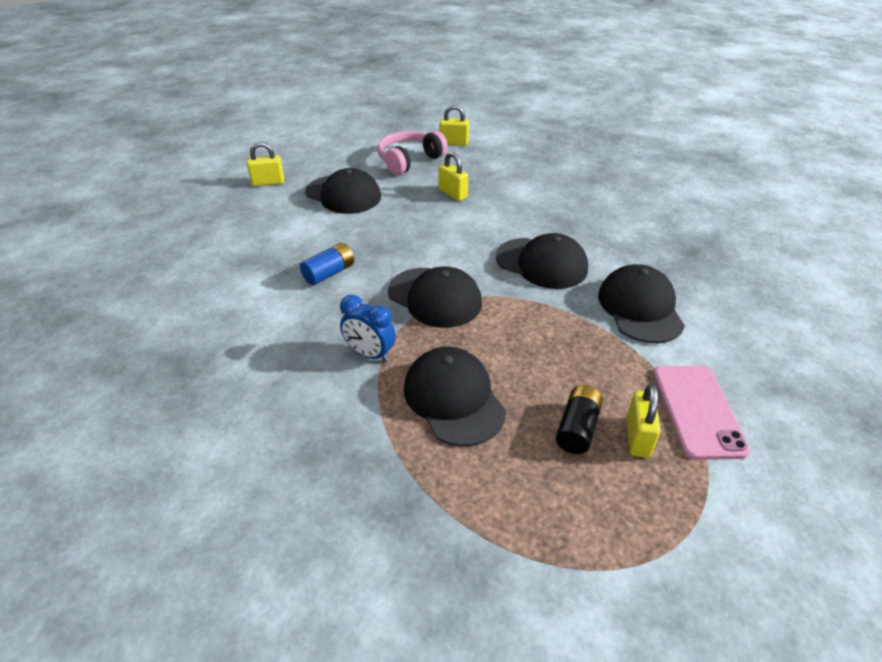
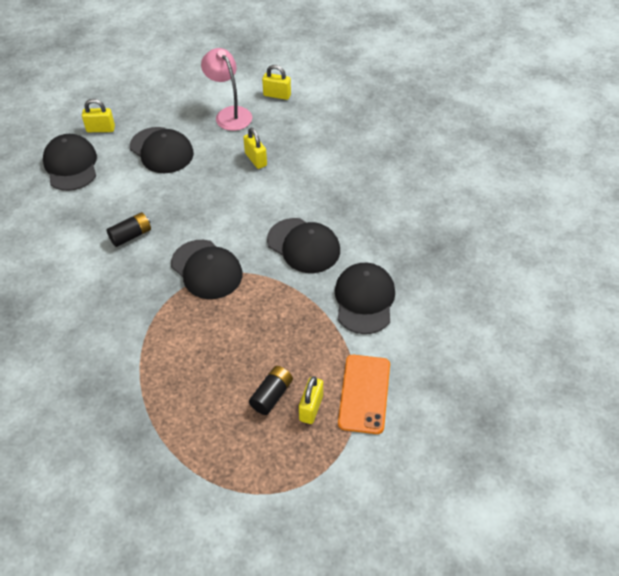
camera: 10 degrees right, 10 degrees up
blue battery [300,243,354,285] -> black battery [107,212,151,247]
blue clock [340,295,396,362] -> none
pink headphones [377,131,448,175] -> pink lamp [201,48,252,131]
black cap [404,347,506,446] -> black cap moved to [43,134,97,191]
pink phone [653,365,750,460] -> orange phone [338,355,390,434]

